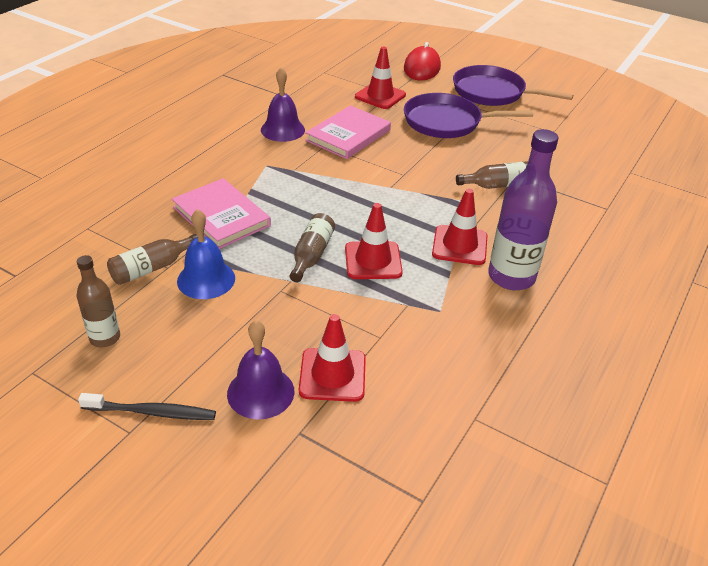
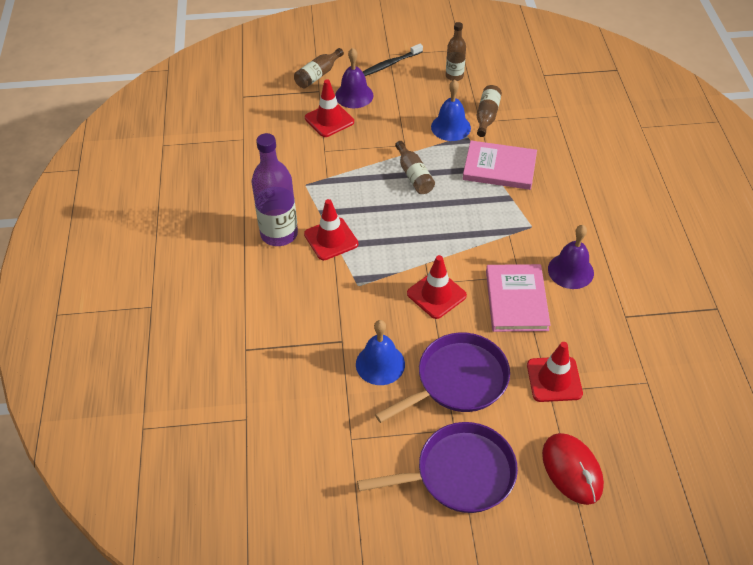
camera: 145 degrees right, 10 degrees up
red traffic cone [345,203,403,279] -> red traffic cone moved to [407,255,467,319]
brown bottle [456,161,528,189] -> brown bottle moved to [294,48,344,88]
none -> blue bell [356,320,405,385]

